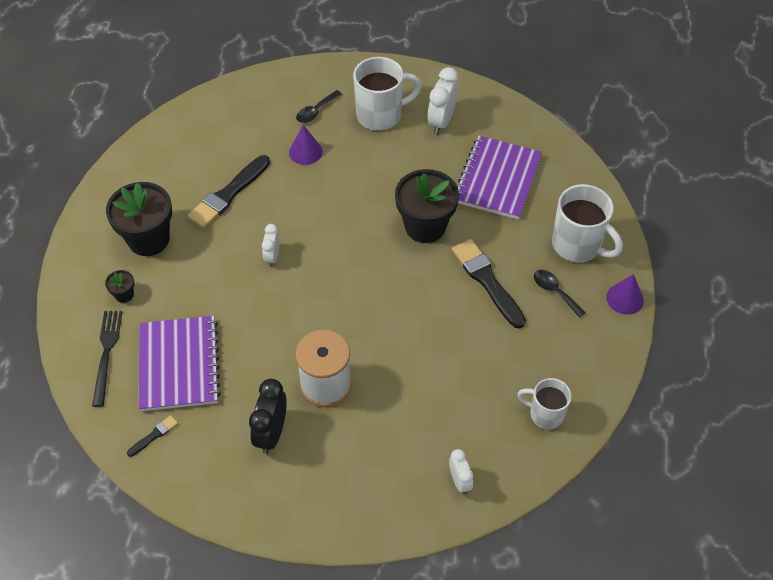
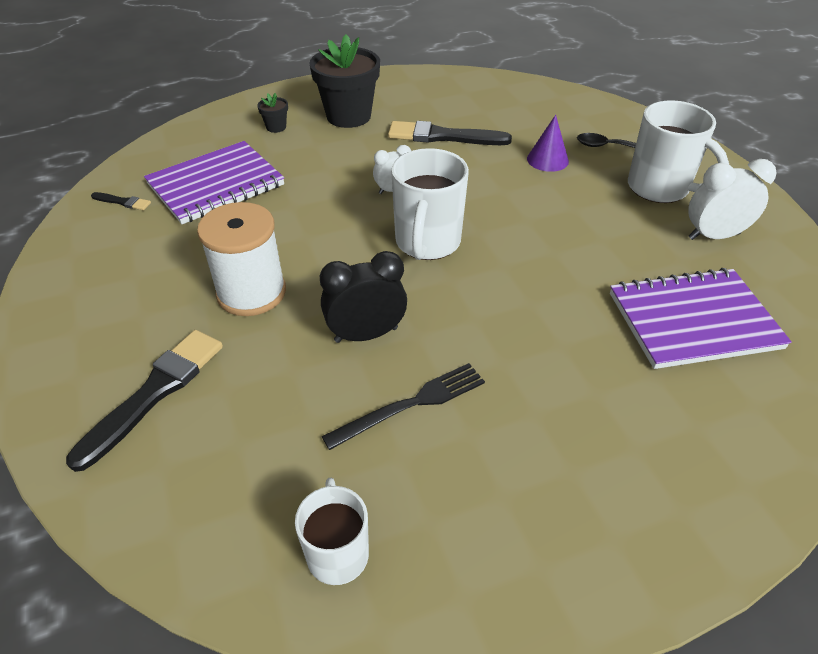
camera: 60 degrees right, 10 degrees down
black fork [92,311,122,407] -> black fork moved to [322,363,485,450]
black clock [249,379,287,454] -> black clock moved to [320,251,407,343]
black flower pot [395,169,459,243] -> none
white clock [449,449,473,494] -> none
black brush [452,239,526,329] -> black brush moved to [66,330,223,472]
black spoon [534,270,586,318] -> none
white mug [552,184,623,262] -> white mug moved to [391,148,469,260]
purple cone [606,274,644,315] -> none

